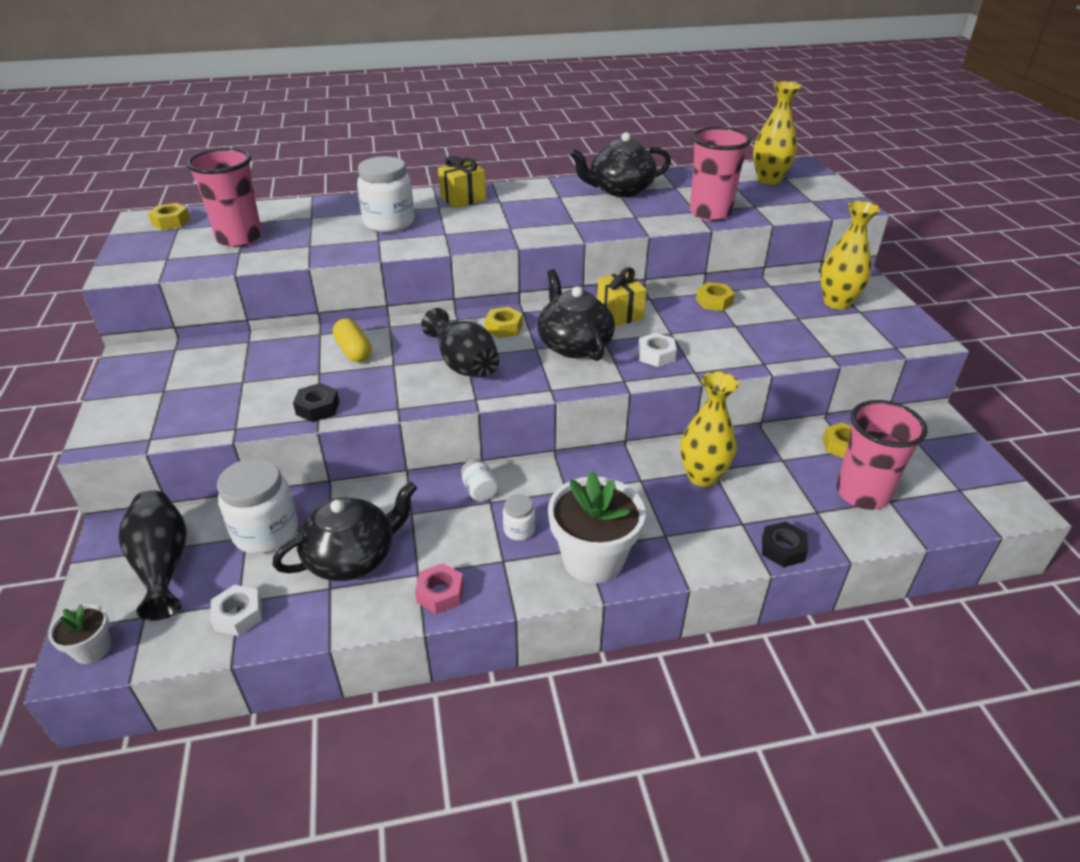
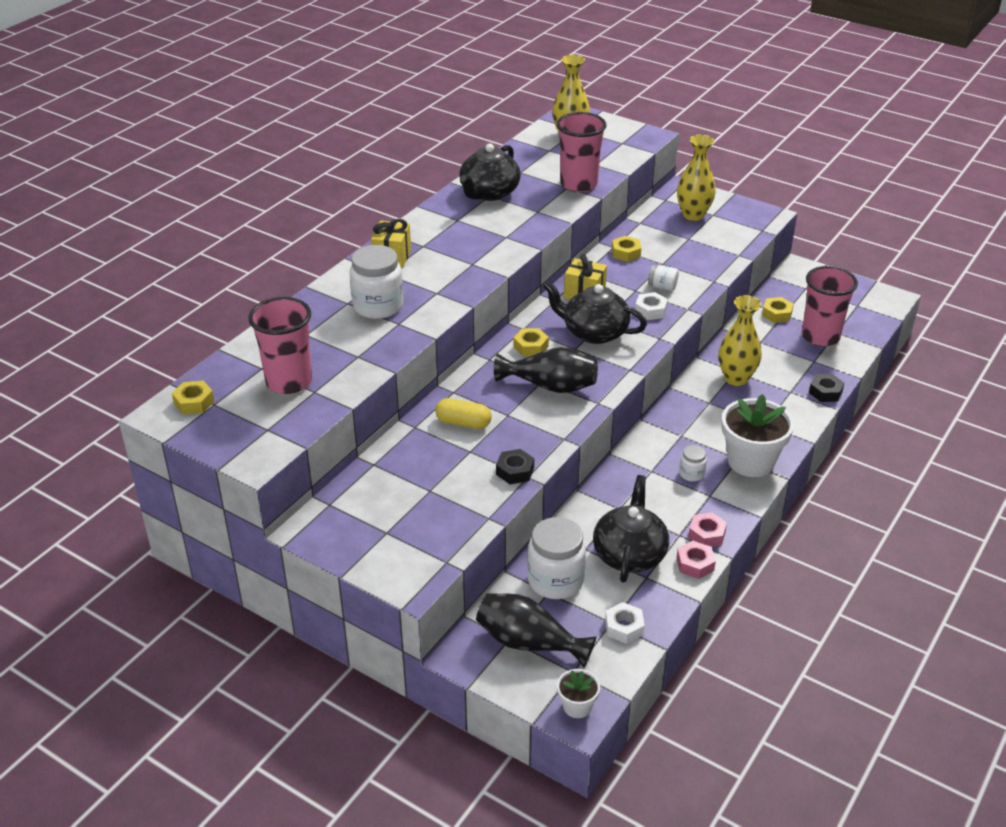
camera: 45 degrees left, 0 degrees up
white jar [461,459,499,501] -> white jar moved to [648,265,679,291]
none -> pink nut [677,541,716,579]

